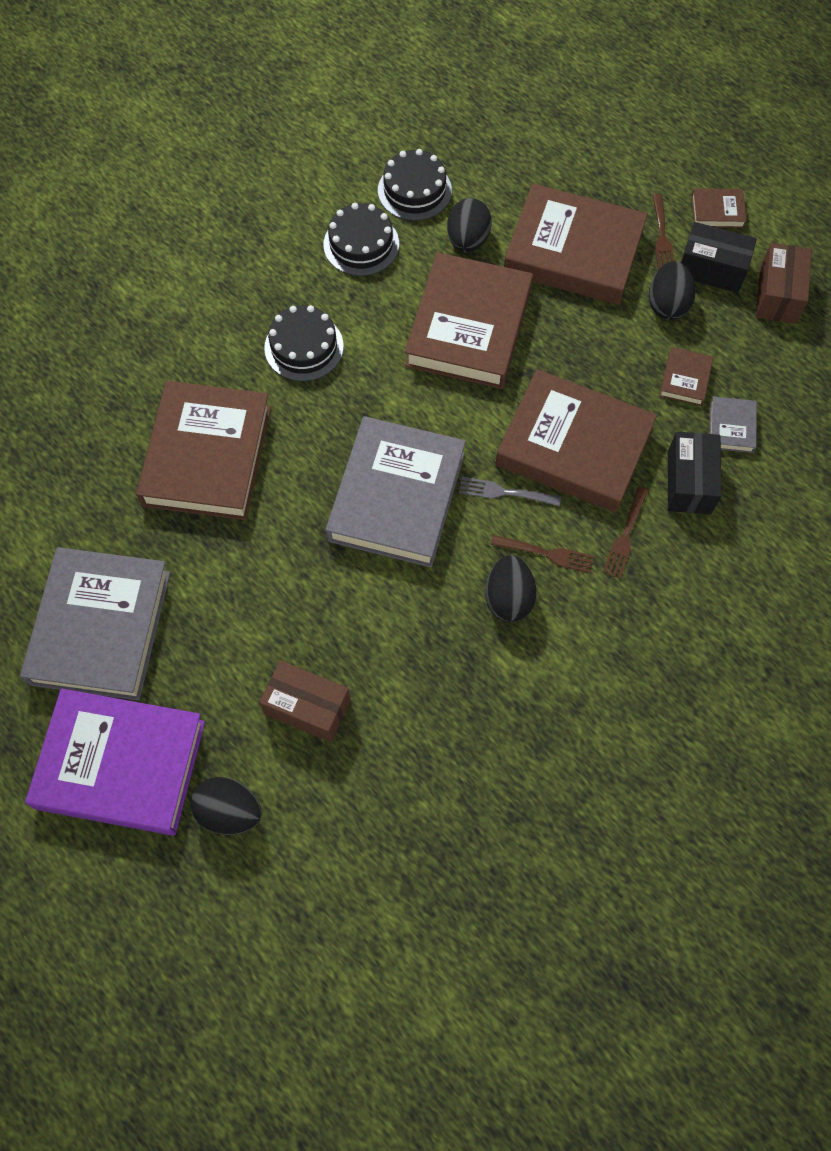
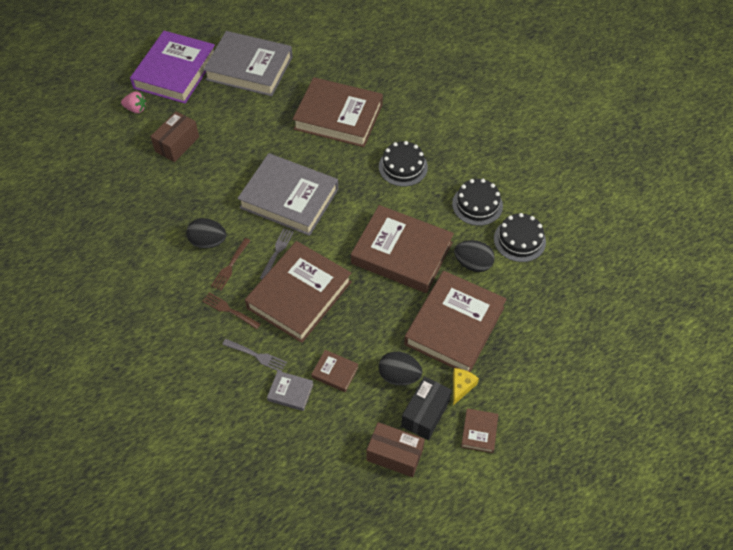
camera: 100 degrees right, 10 degrees down
black egg [191,777,262,835] -> pink strawberry [121,91,146,113]
brown fork [652,194,674,270] -> yellow cheese [453,368,479,405]
black box [668,432,722,514] -> grey fork [222,339,287,372]

